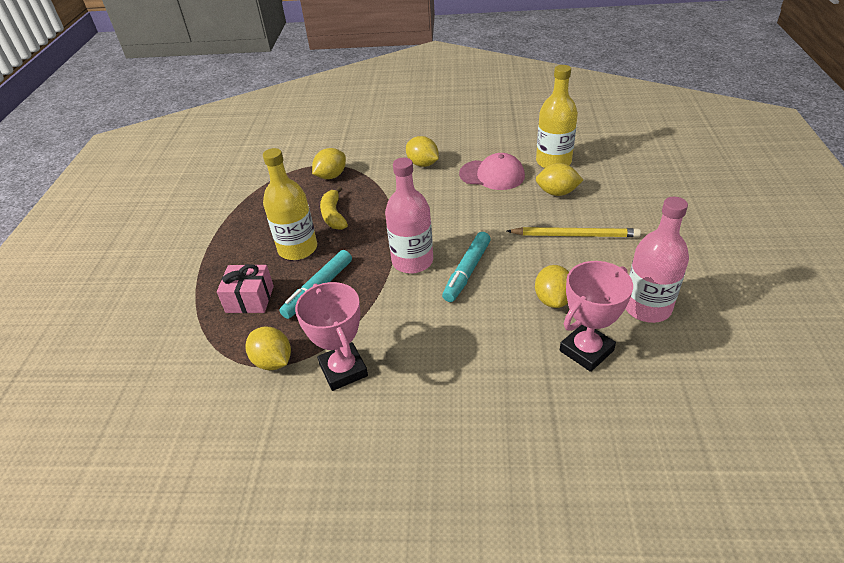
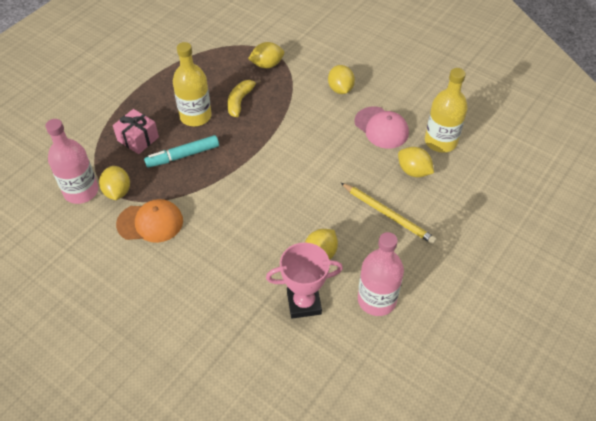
camera: 30 degrees right, 10 degrees up
pink trophy [295,282,368,391] -> orange cap [116,199,183,243]
pink bottle [385,158,433,273] -> pink bottle moved to [45,119,98,204]
turquoise marker [442,232,491,302] -> none

